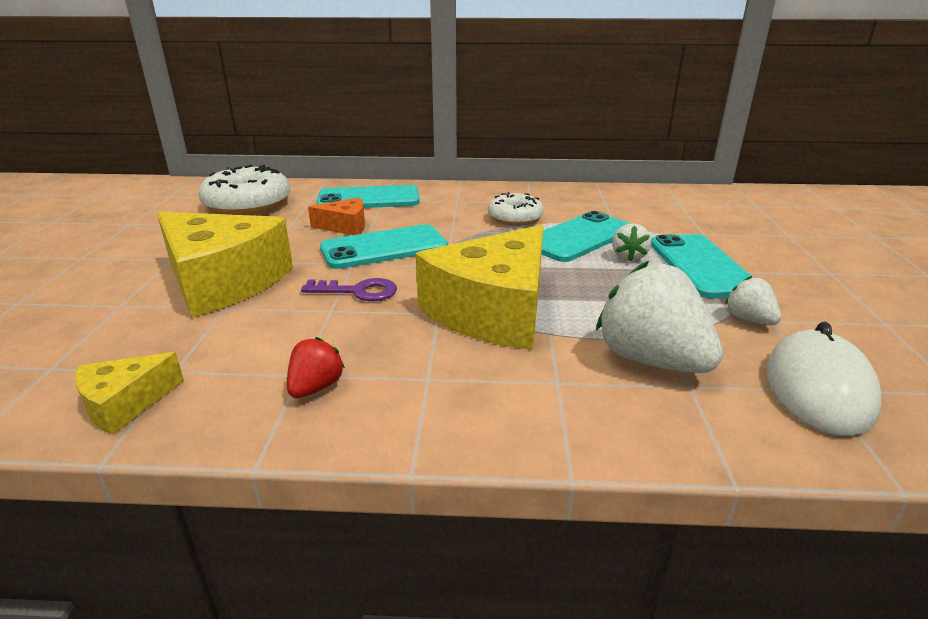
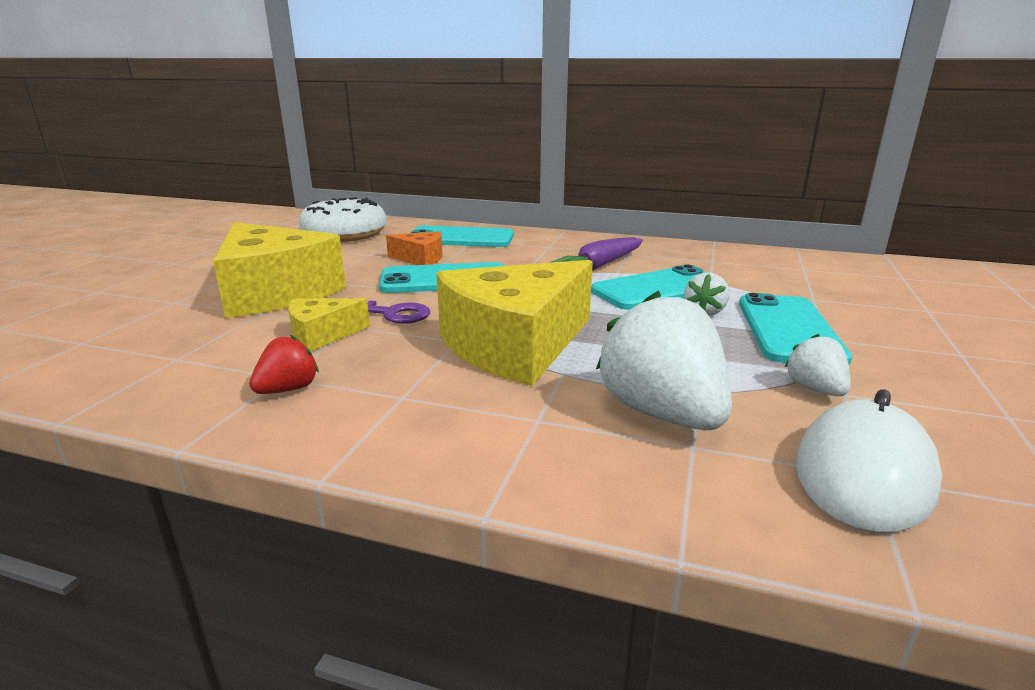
camera: 15 degrees right, 5 degrees down
yellow cheese [75,352,184,435] -> yellow cheese moved to [288,298,370,351]
white donut [488,192,544,226] -> purple carrot [550,237,643,271]

